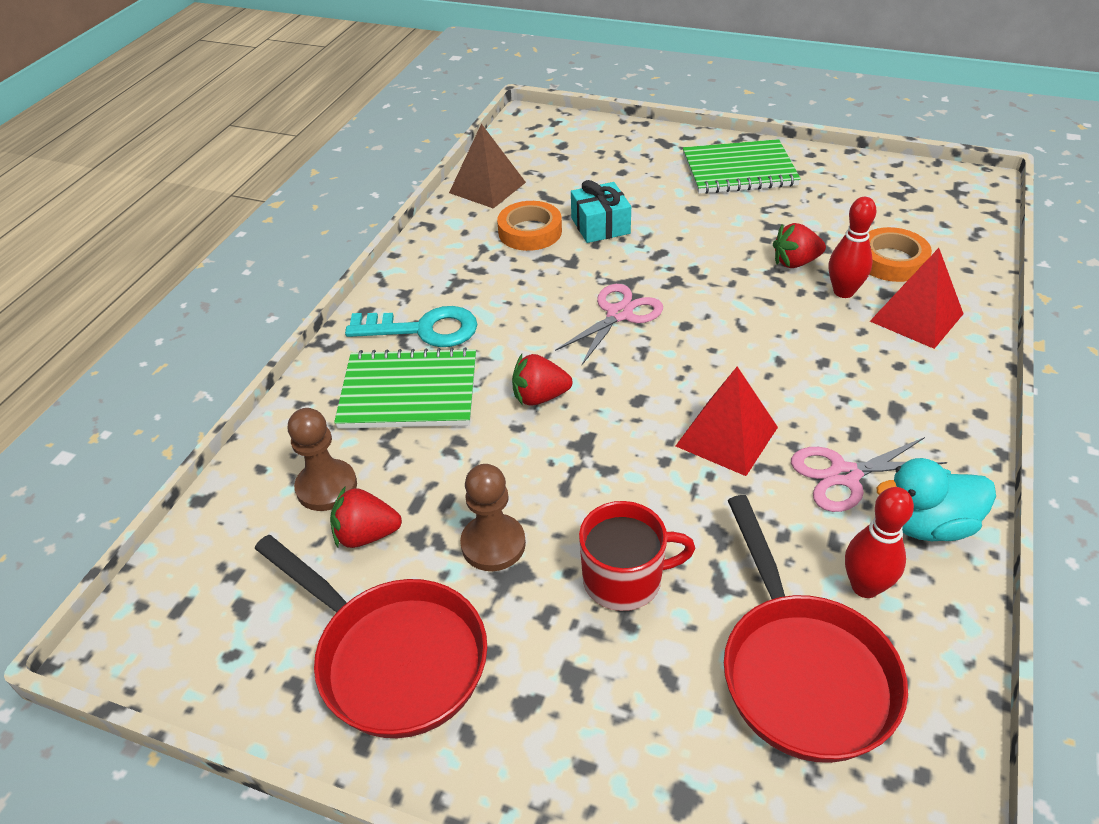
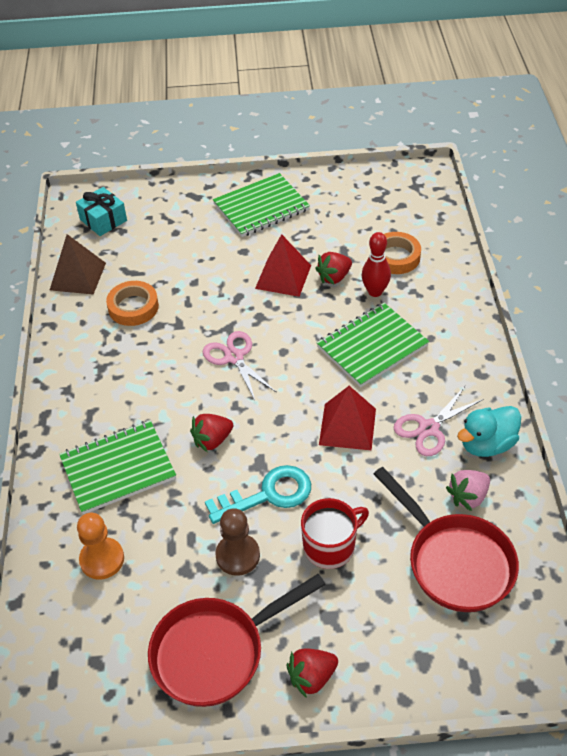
camera: 25 degrees left, 5 degrees up
red pan [255,535,487,738] -> red pan turned 135 degrees clockwise [148,574,326,707]
brown pawn [288,408,357,511] -> orange pawn [77,513,124,579]
red strawberry [330,486,402,548] -> red strawberry moved to [286,648,338,698]
turquoise key [345,306,477,347] -> turquoise key moved to [205,465,311,524]
pink scissors [555,284,663,365] -> pink scissors turned 45 degrees counterclockwise [203,331,277,400]
turquoise gift [571,180,631,243] -> turquoise gift moved to [76,187,127,236]
red bowling pin [845,487,914,598] -> pink strawberry [446,470,490,511]
red pyramid [870,248,963,349] -> red pyramid moved to [255,234,311,297]
none -> green notebook [316,303,429,387]

